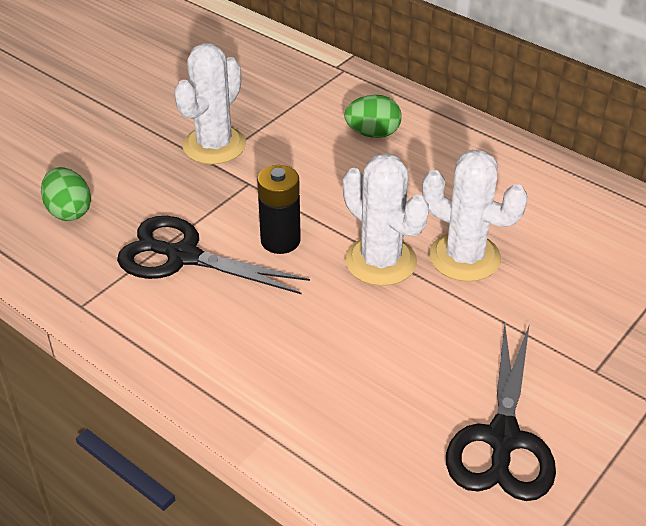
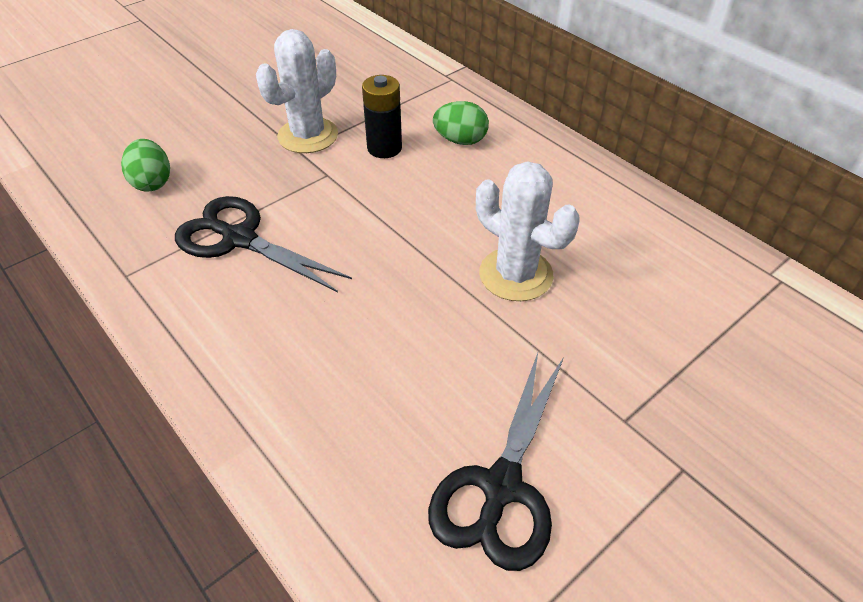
camera: 10 degrees right, 5 degrees up
black battery [257,165,301,254] -> black battery moved to [362,75,402,158]
white cactus [343,153,429,286] -> none

